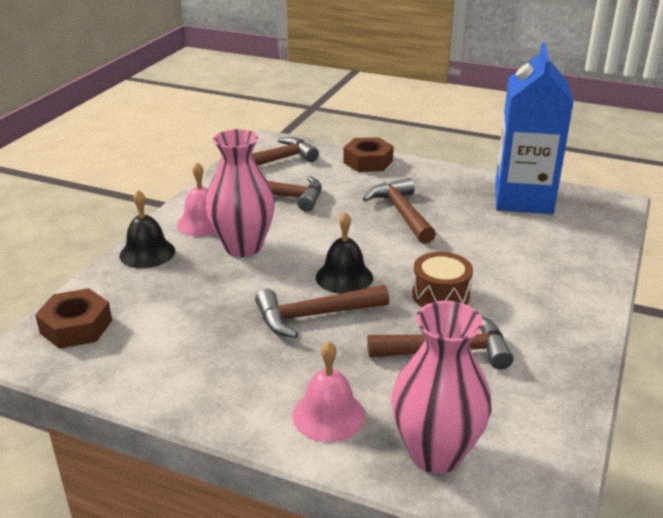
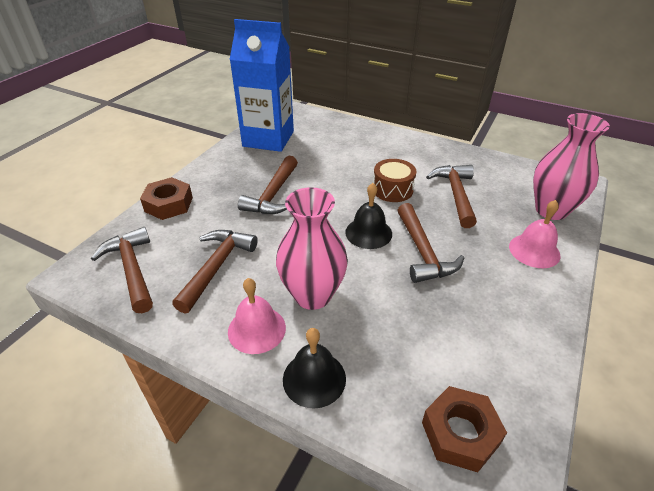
camera: 85 degrees left, 10 degrees up
brown hammer [363,178,436,244] -> brown hammer turned 60 degrees counterclockwise [238,156,298,214]

